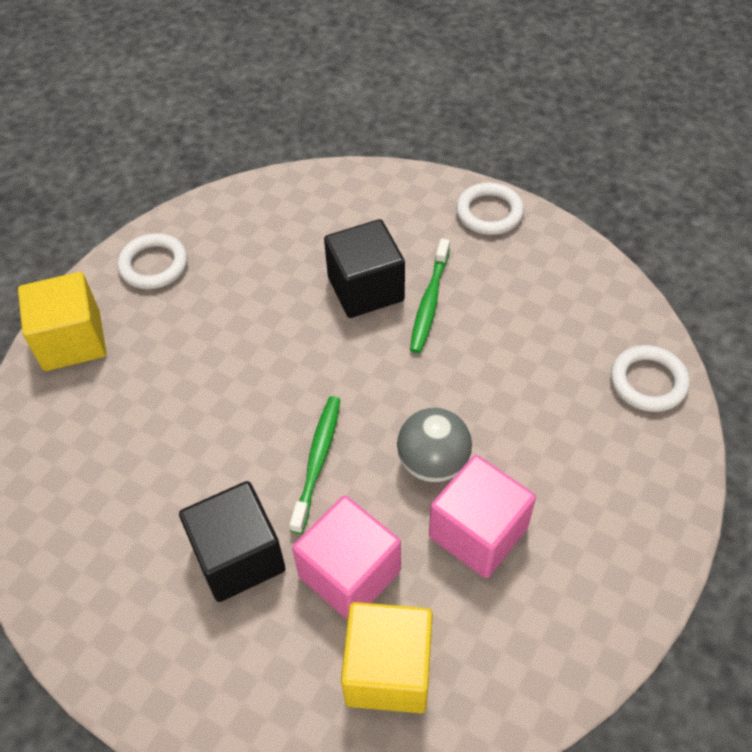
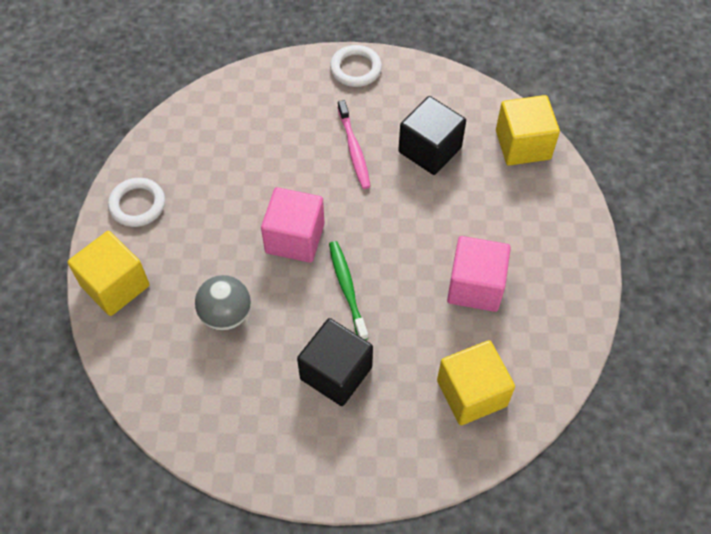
camera: 30 degrees left, 5 degrees up
pink cube [292,495,401,620] -> pink cube moved to [261,187,325,263]
black cube [324,219,405,318] -> black cube moved to [398,96,466,175]
grey ball [397,408,472,483] -> grey ball moved to [195,275,251,331]
green toothbrush [410,238,450,353] -> pink toothbrush [338,100,371,189]
white ring [611,345,690,412] -> yellow cube [496,95,560,166]

